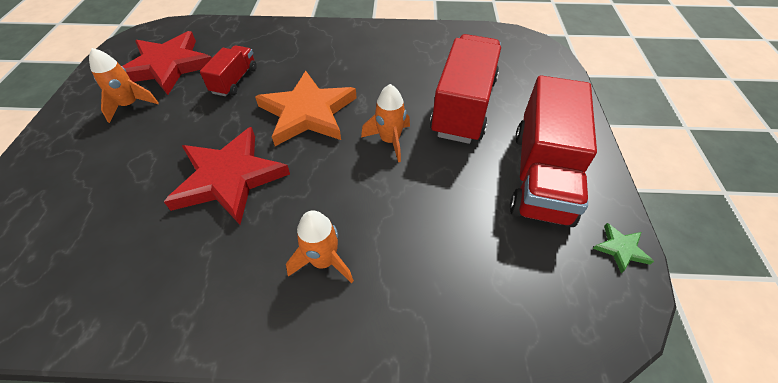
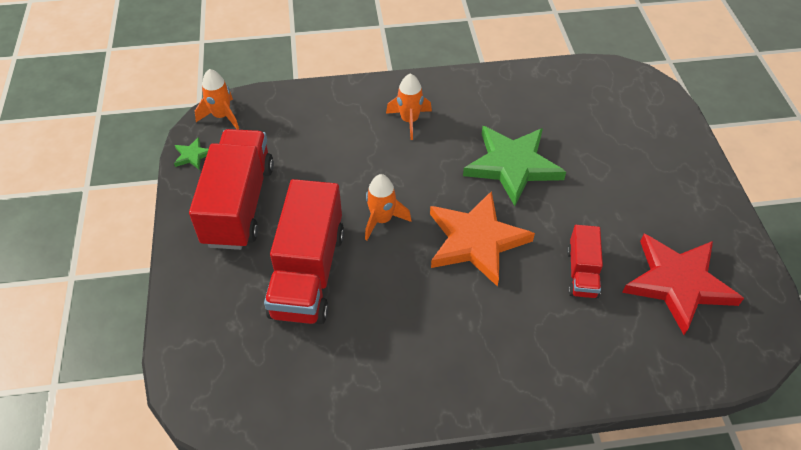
camera: 170 degrees right, 0 degrees up
orange rocket [89,48,159,123] -> orange rocket moved to [195,69,239,130]
red star [164,127,290,225] -> green star [463,126,566,206]

